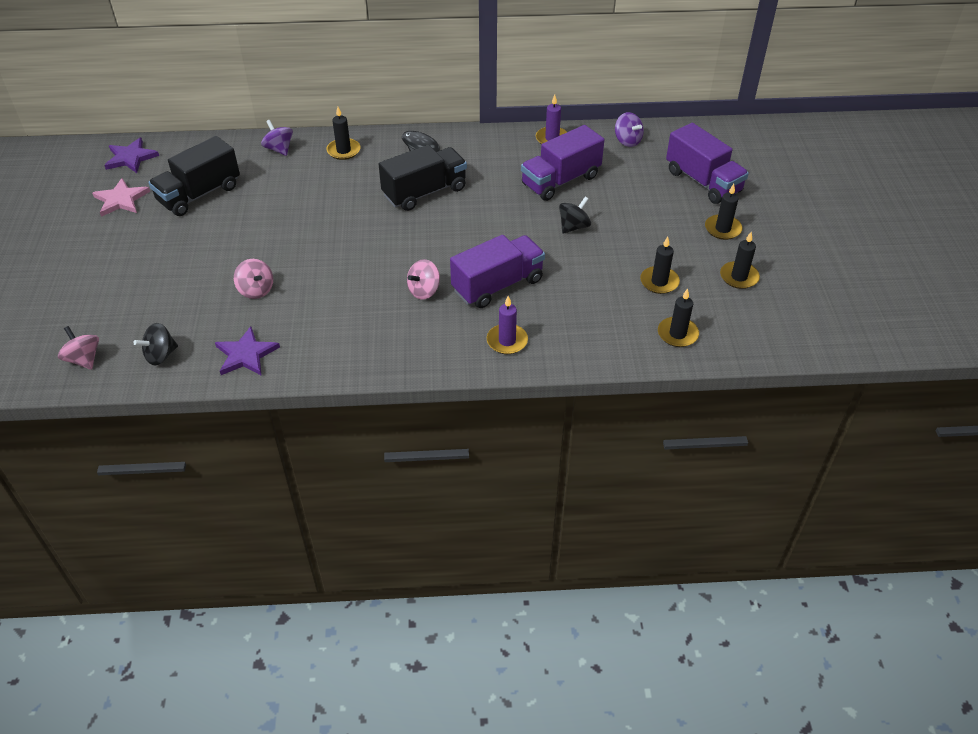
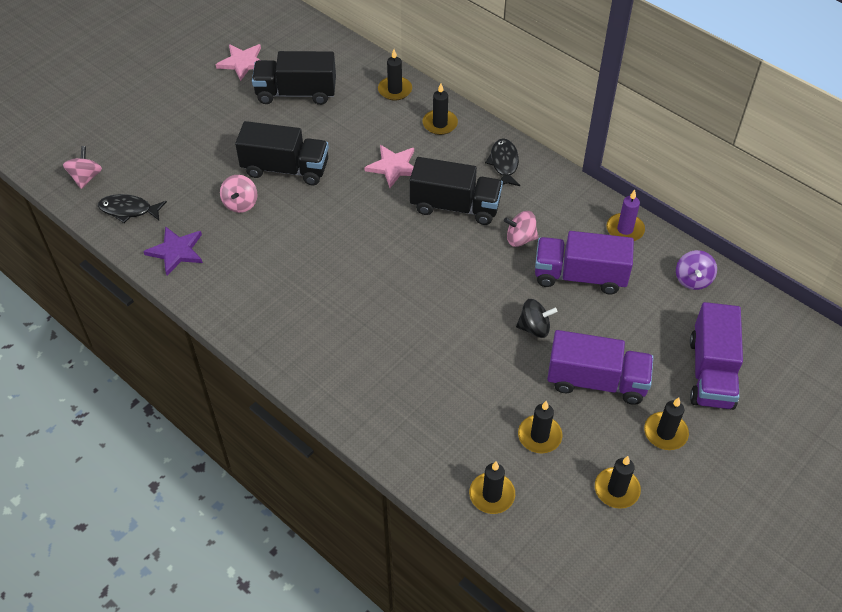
camera: 45 degrees right, 5 degrees up
purple star [104,138,159,173] -> none
black spinning top [134,323,178,366] -> black fish [98,194,167,223]
purple spinning top [261,120,293,156] -> black candle [378,49,412,101]
pink spinning top [407,259,440,300] -> pink spinning top moved to [504,211,538,247]
purple truck [450,235,545,308] -> purple truck moved to [547,330,654,405]
purple candle [487,296,528,354] -> none
none -> black truck [235,121,329,185]
none -> pink star [364,145,414,188]

